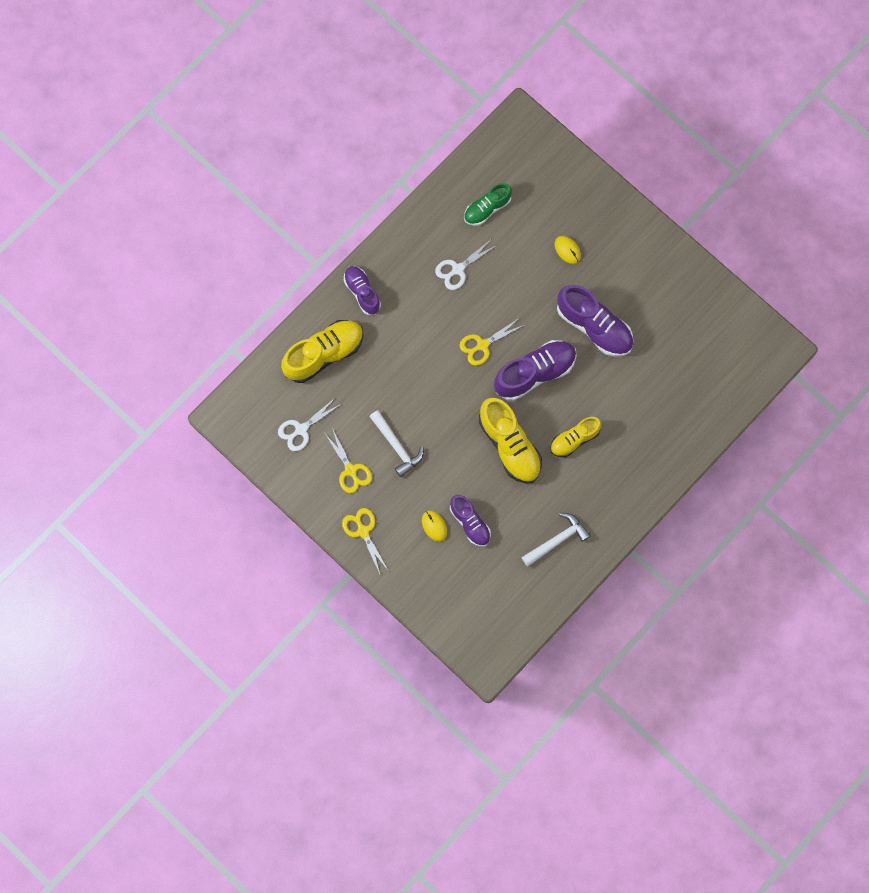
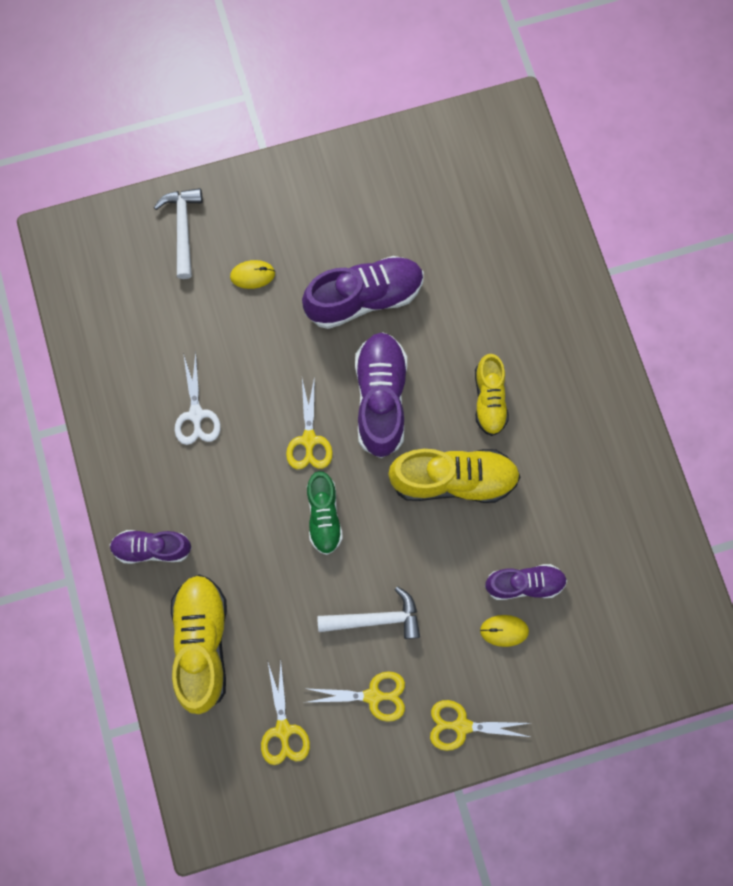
camera: 60 degrees left, 0 degrees up
white scissors [278,397,341,451] -> yellow scissors [261,660,310,765]
green shoe [464,183,512,226] -> green shoe moved to [307,471,343,555]
white hammer [521,513,591,567] -> white hammer moved to [154,188,203,279]

